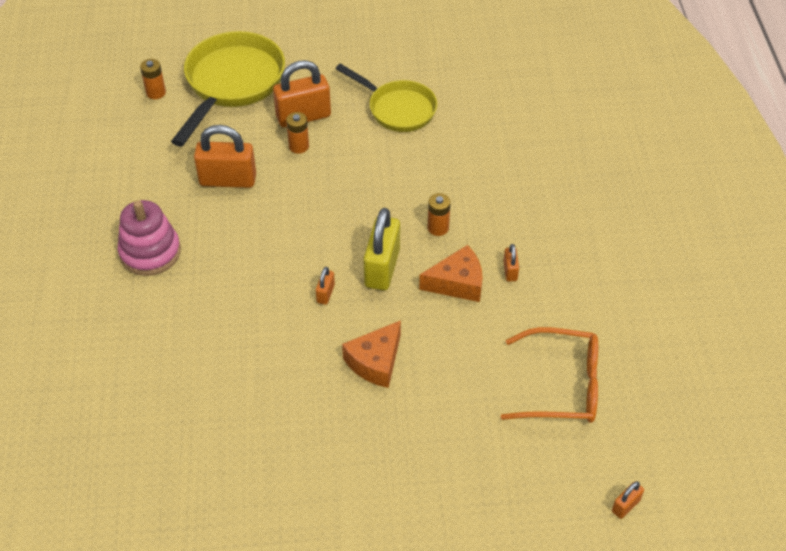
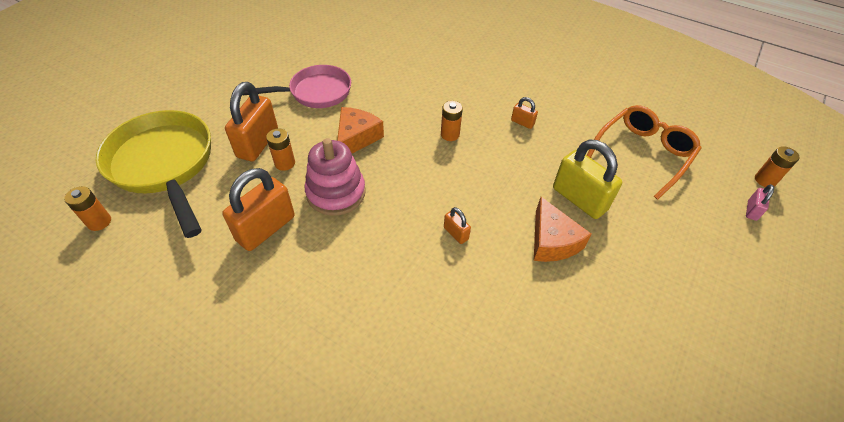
camera: 55 degrees left, 0 degrees up
pink stacking toy [118,200,181,276] -> pink stacking toy moved to [305,138,366,216]
yellow pan [336,64,437,132] -> pink pan [243,65,351,108]
yellow padlock [364,208,400,290] -> yellow padlock moved to [553,140,622,219]
orange cheese [419,245,483,302] -> orange cheese moved to [337,107,384,154]
orange padlock [612,481,644,519] -> orange battery [755,146,799,187]
none -> pink padlock [746,184,774,221]

